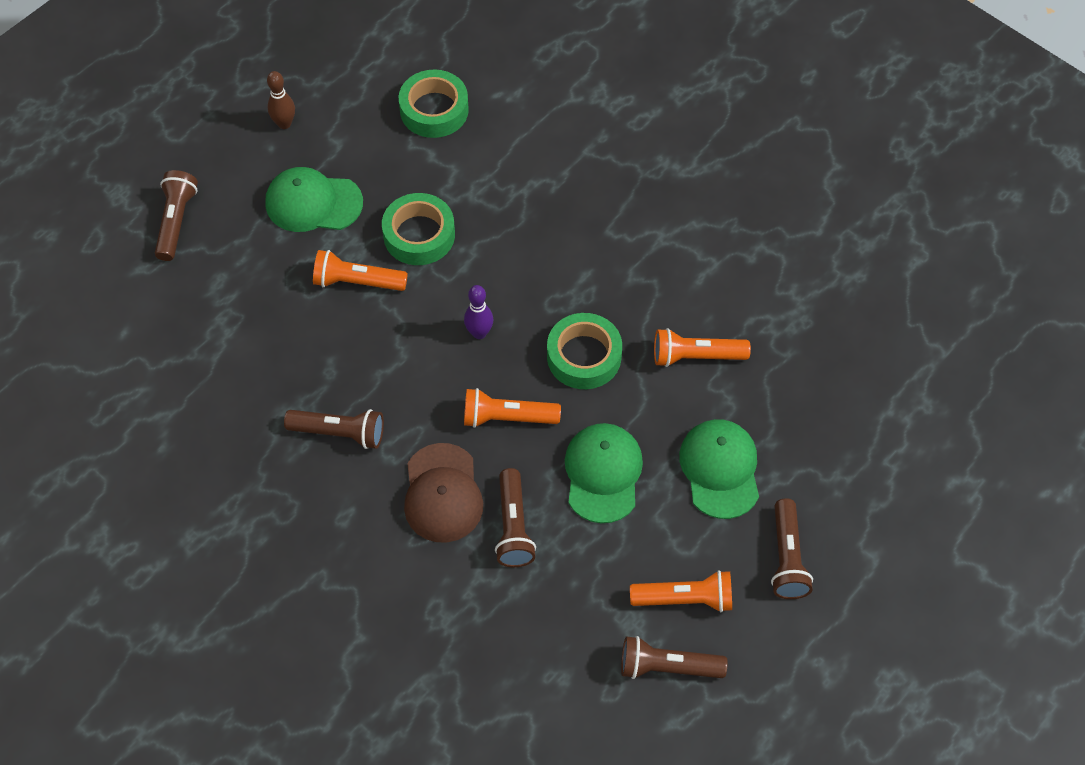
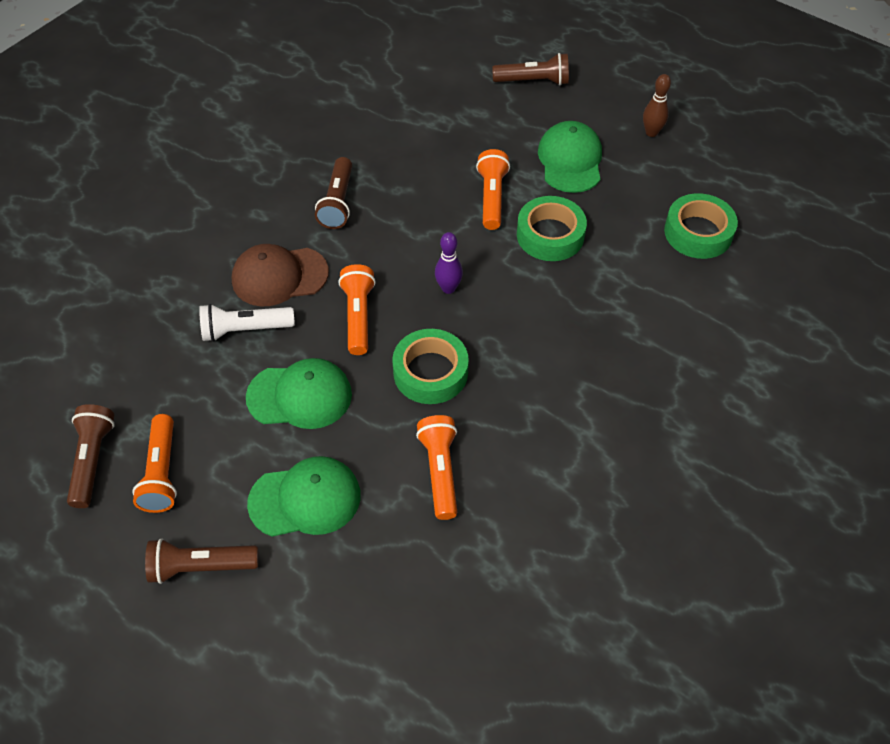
camera: 85 degrees right, 5 degrees down
brown flashlight [495,468,536,567] -> white flashlight [199,304,295,342]

